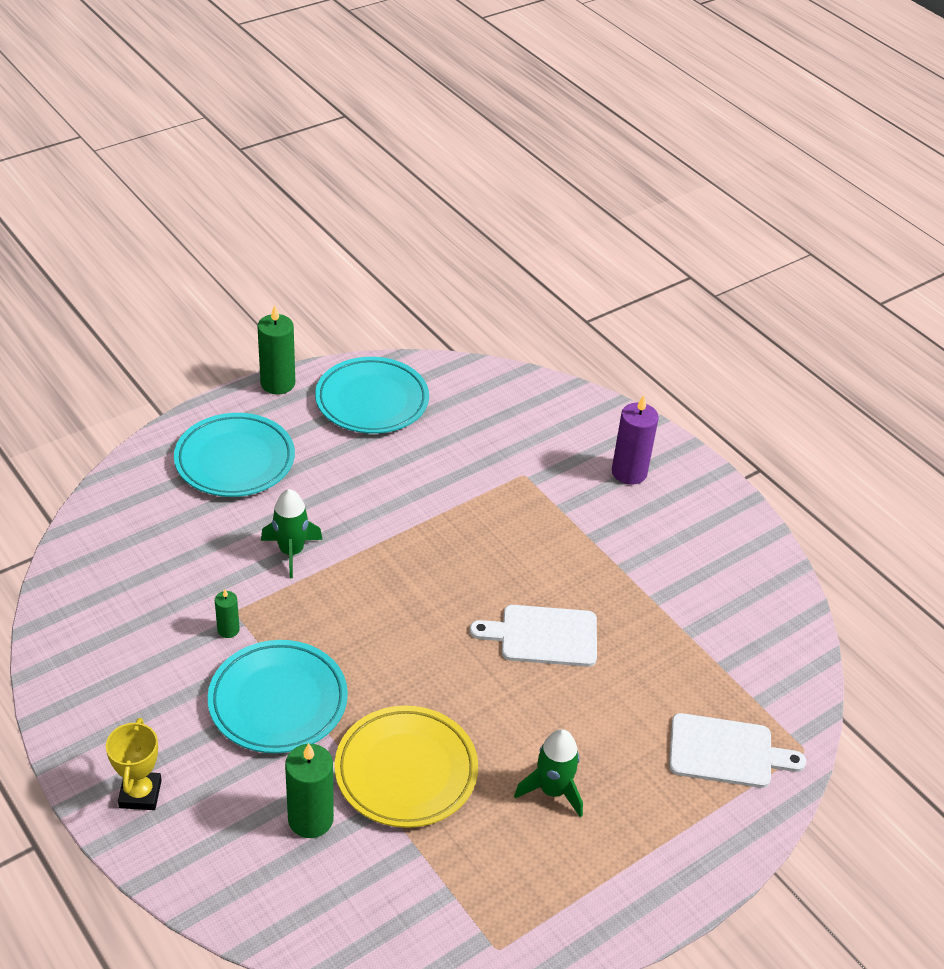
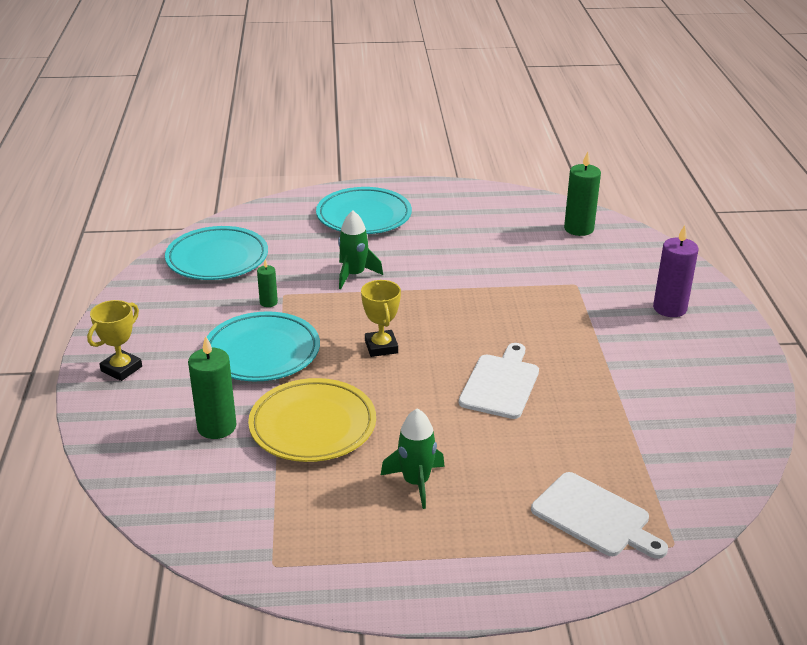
camera: 35 degrees right, 10 degrees down
green candle [258,305,295,394] -> green candle moved to [564,151,601,236]
turquoise plate [315,357,429,434] -> turquoise plate moved to [165,226,268,280]
white cutting board [470,605,597,667] -> white cutting board turned 75 degrees clockwise [459,343,539,419]
none -> yellow trophy [361,280,401,357]

